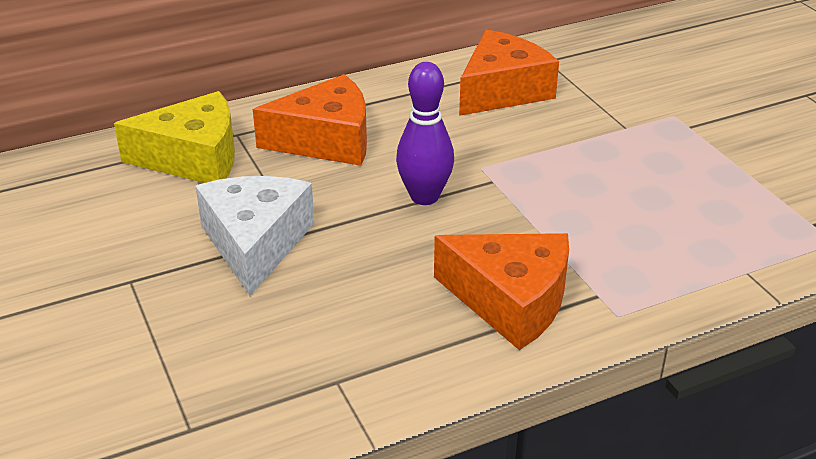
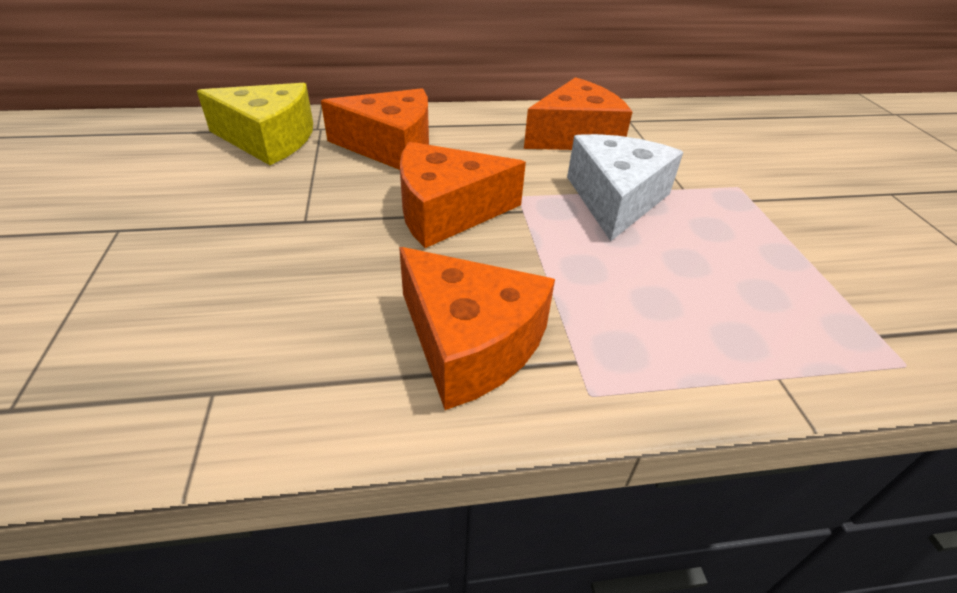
camera: 15 degrees right, 5 degrees up
white cheese [196,176,315,296] -> white cheese moved to [567,134,683,241]
purple bowling pin [396,62,454,205] -> orange cheese [400,142,526,248]

